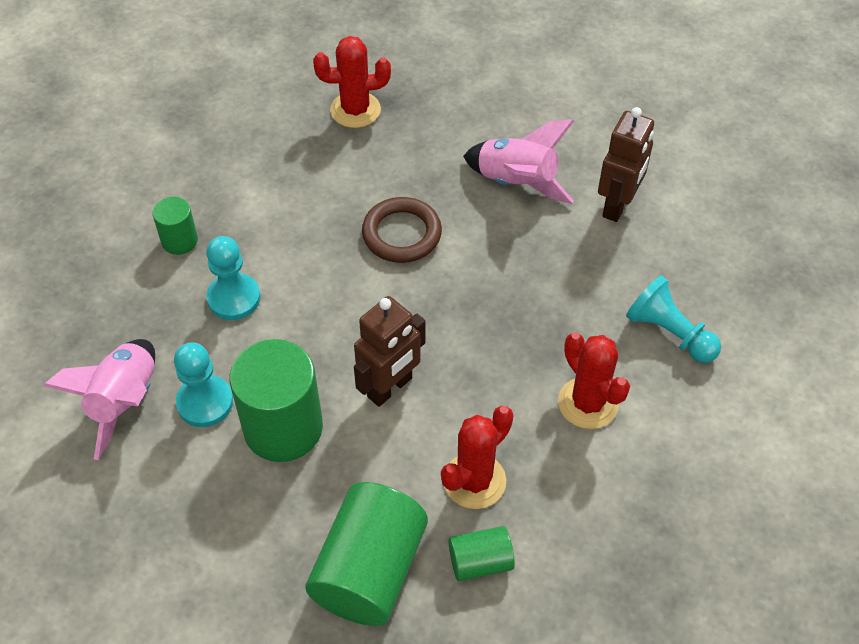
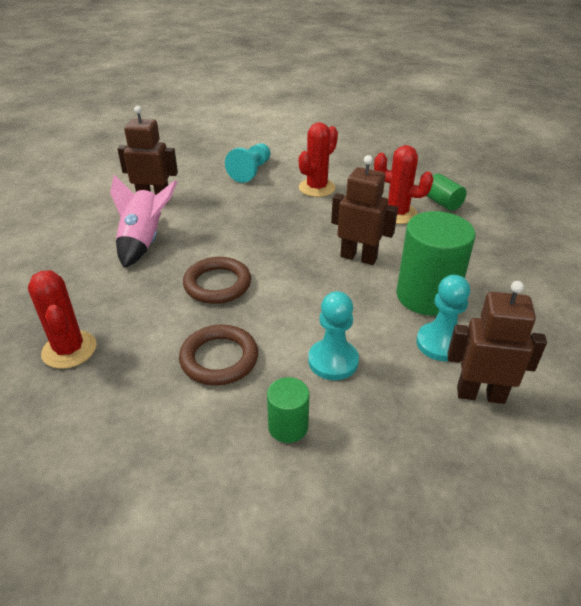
camera: 110 degrees left, 15 degrees down
pink rocket [43,339,155,460] -> brown robot [447,281,547,404]
green cylinder [305,482,428,626] -> none
none -> brown ring [179,325,258,386]

